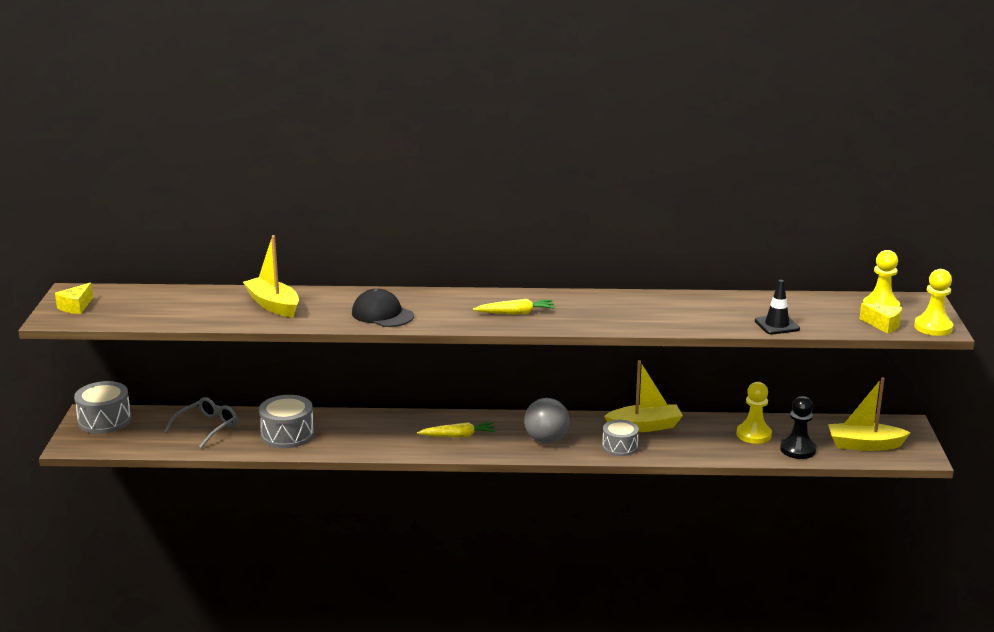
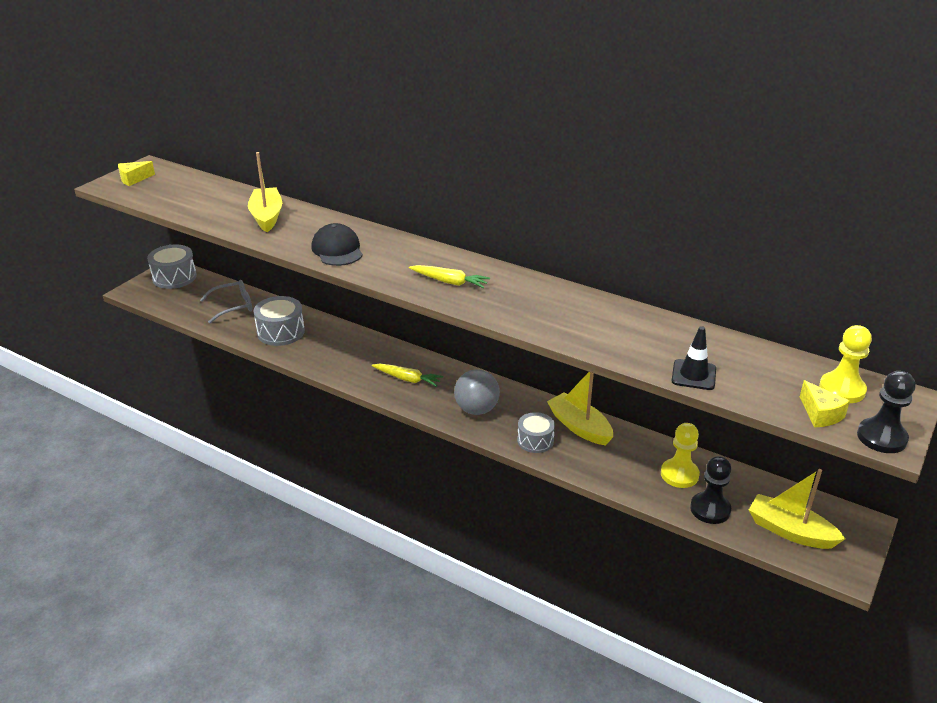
camera: 30 degrees right, 10 degrees up
yellow boat [604,360,683,432] -> yellow boat turned 150 degrees counterclockwise [547,372,613,445]
yellow pawn [914,269,953,336] -> black pawn [857,371,915,453]

